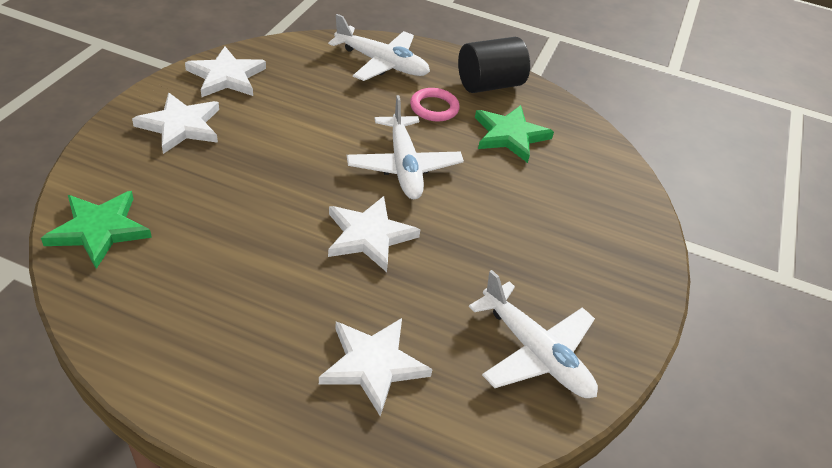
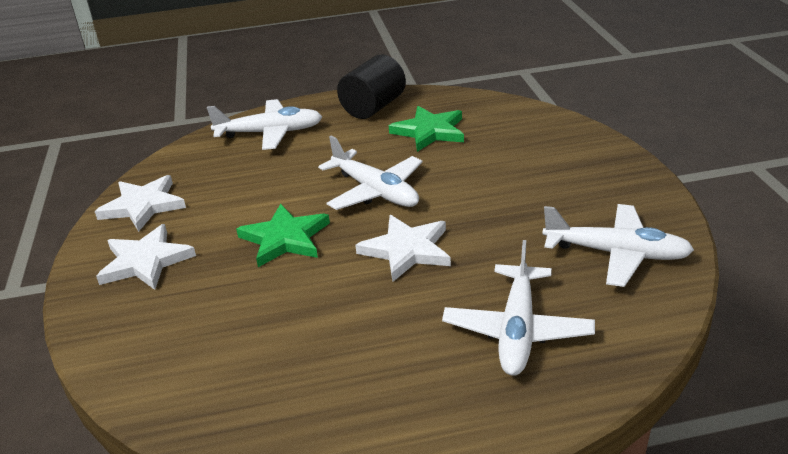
camera: 25 degrees left, 10 degrees down
green star [41,191,152,269] -> green star moved to [236,204,330,267]
white star [319,318,433,416] -> white plane [442,240,595,376]
pink ring [410,88,460,121] -> none

